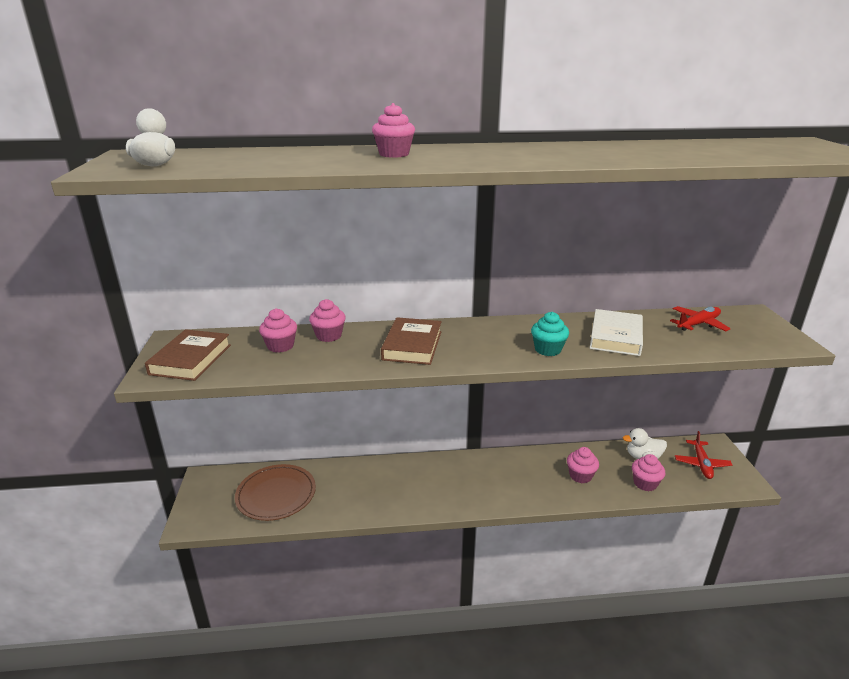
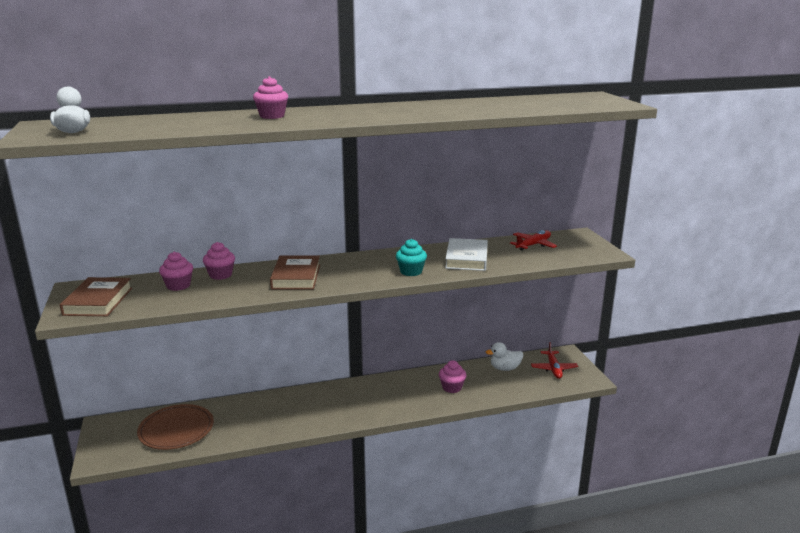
camera: 10 degrees left, 5 degrees down
pink cupcake [632,454,666,491] -> none

